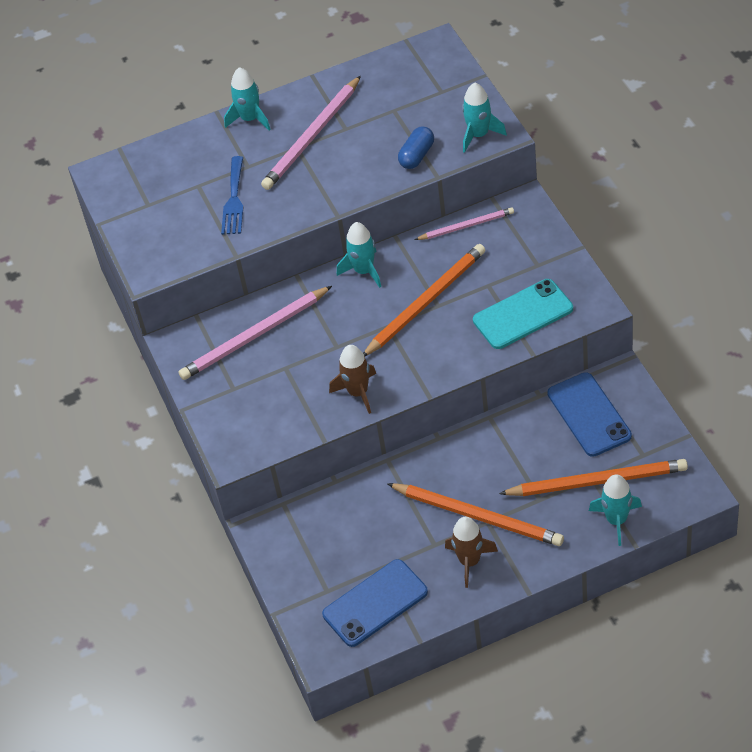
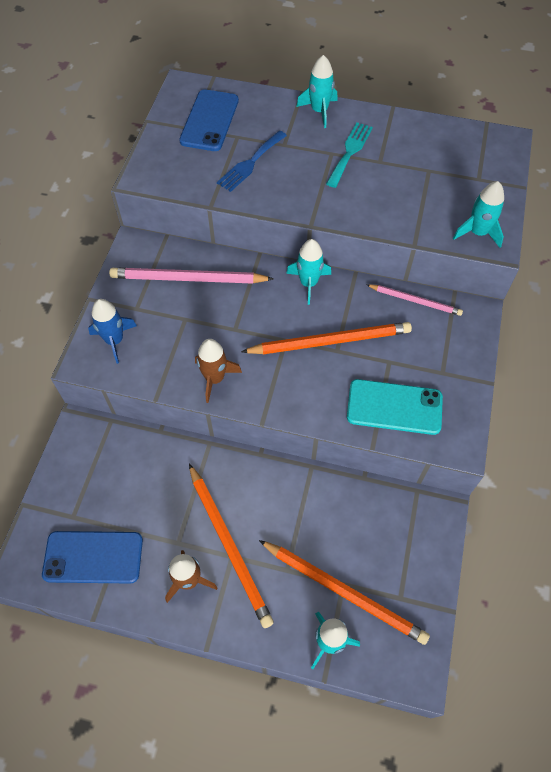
camera: 30 degrees right, 10 degrees up
pink pencil [261,75,361,190] -> turquoise fork [326,122,373,188]
blue capsule [398,126,434,169] -> none
blue phone [547,372,632,457] -> blue phone moved to [179,89,239,151]
none -> blue rocket [88,299,137,364]

